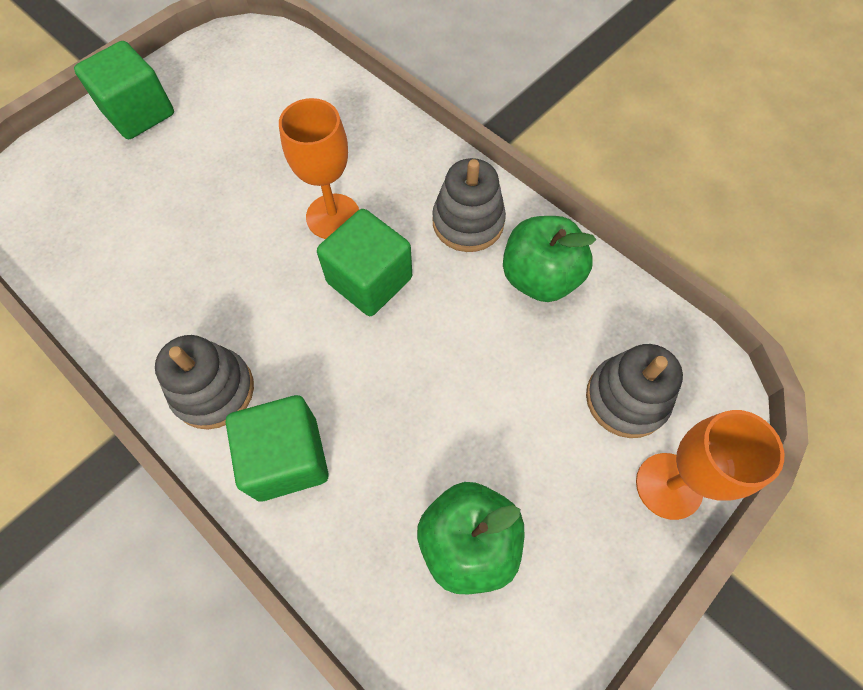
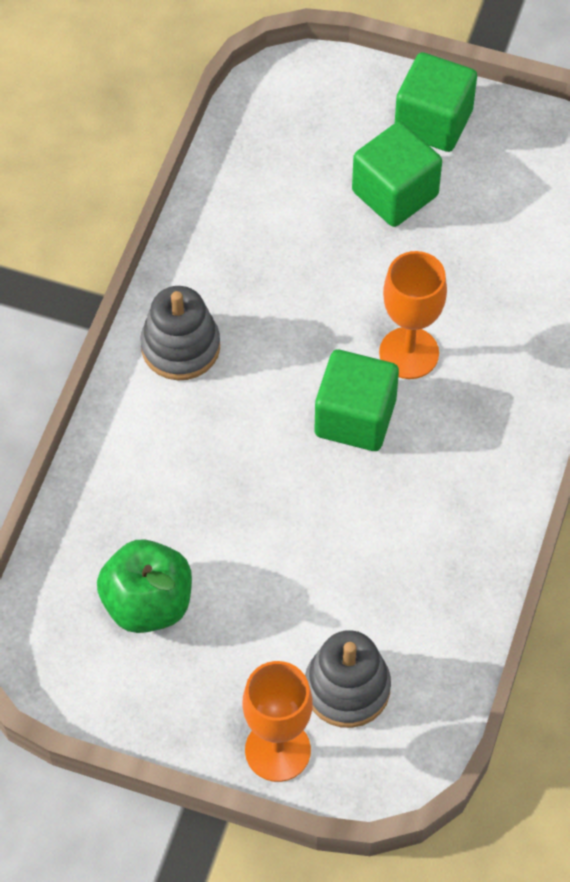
camera: 65 degrees right, 5 degrees down
green cube [226,395,329,501] -> green cube moved to [352,122,442,227]
grey stacking toy [432,158,506,252] -> none
green apple [503,216,596,302] -> none

